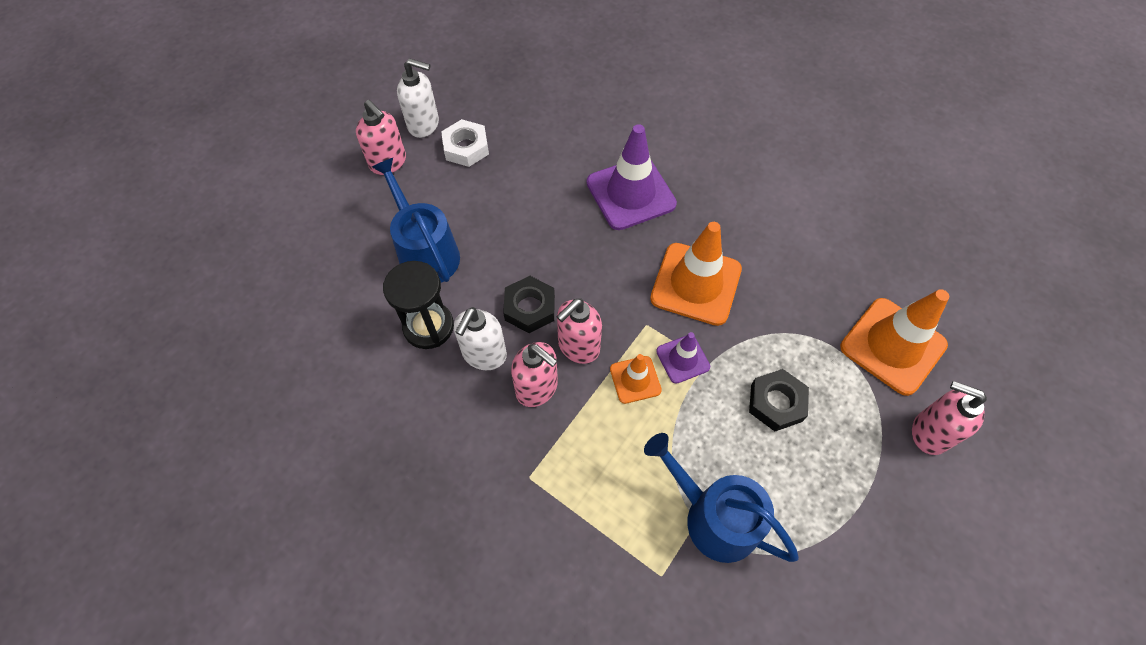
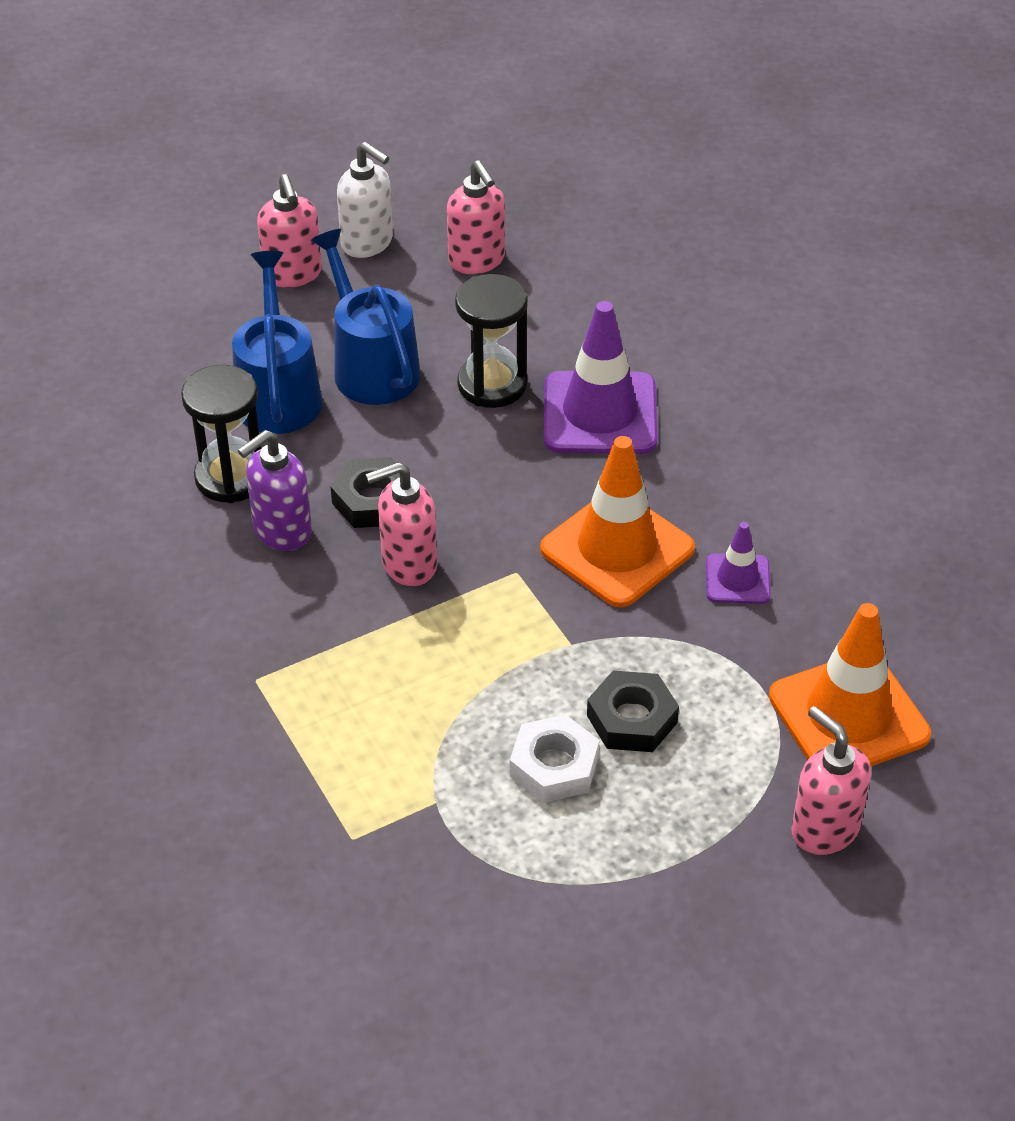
camera: 25 degrees right, 15 degrees down
white nut [441,119,489,167] -> white nut moved to [510,714,599,803]
white soap dispenser [454,307,507,370] -> purple soap dispenser [238,430,312,551]
pink soap dispenser [511,342,558,407] -> pink soap dispenser moved to [447,160,505,274]
orange traffic cone [610,354,662,404] -> none
blue watering can [644,433,799,563] -> blue watering can moved to [311,229,421,405]
purple traffic cone [656,332,710,384] -> purple traffic cone moved to [706,522,771,604]
none -> black hourglass [455,274,528,408]

